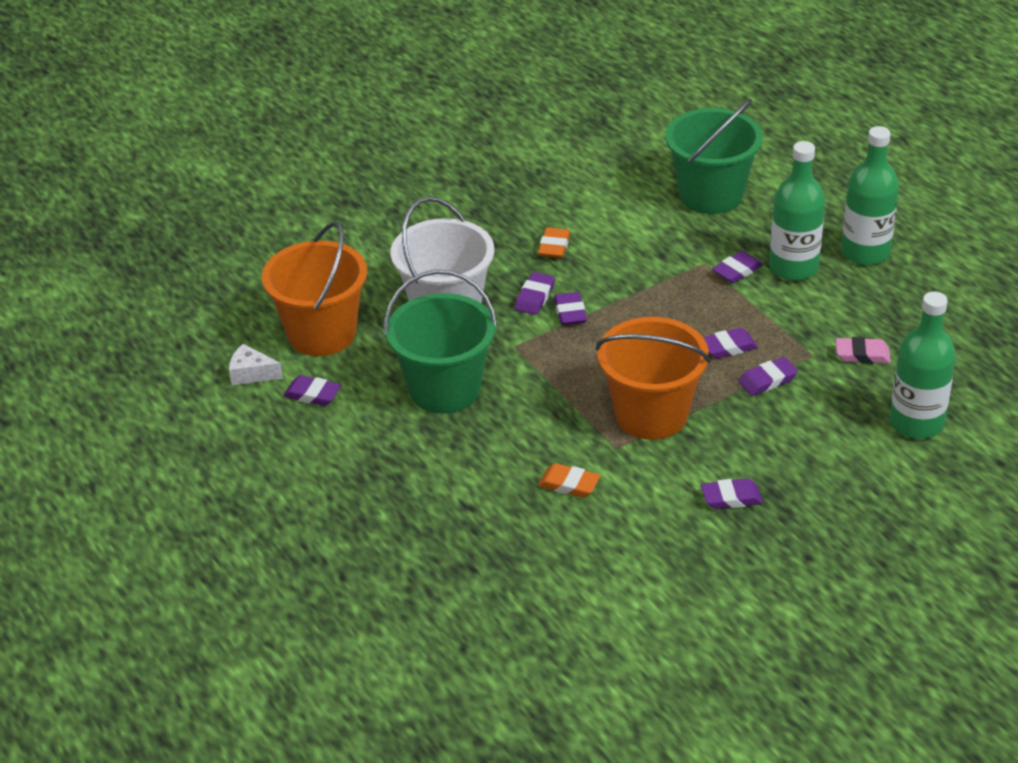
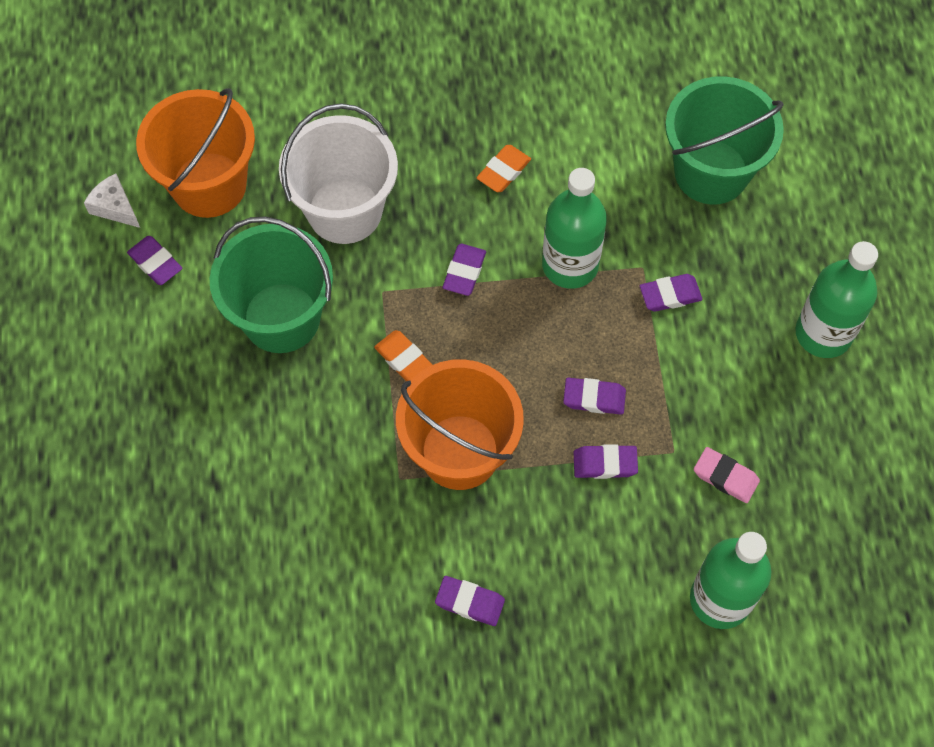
camera: 25 degrees right, 25 degrees up
purple eraser [515,272,555,315] -> none
orange eraser [538,463,600,498] -> orange eraser moved to [374,330,432,381]
green bottle [769,141,825,281] -> green bottle moved to [542,168,607,289]

